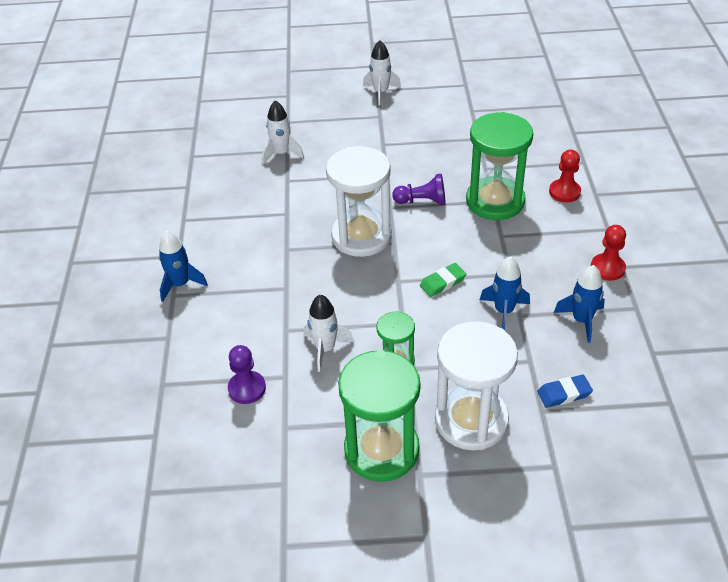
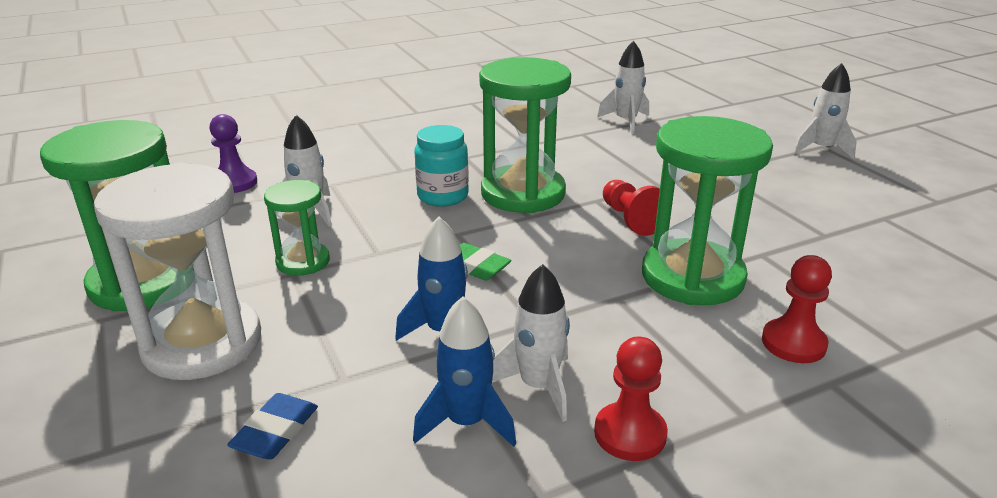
camera: 65 degrees right, 15 degrees down
blue rocket [159,230,208,302] -> none
white hourglass [326,146,392,257] -> green hourglass [479,57,571,213]
purple pawn [392,174,445,205] -> red pawn [603,180,660,236]
blue eraser [537,375,593,408] -> blue eraser turned 60 degrees clockwise [227,393,318,459]
none -> turquoise jar [415,125,469,207]
none -> white rocket [492,264,570,422]

